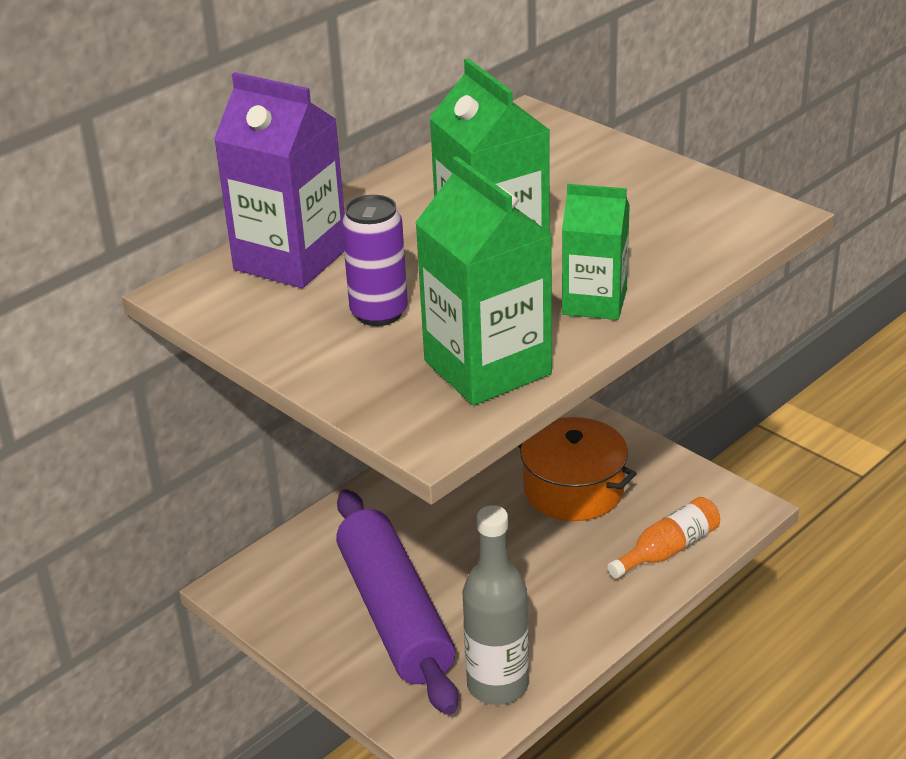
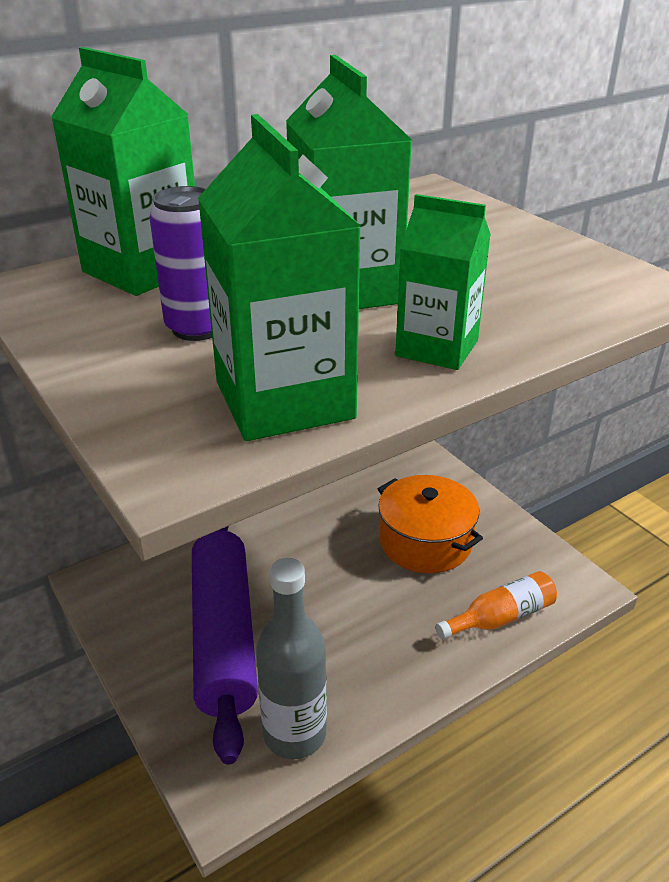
camera: 10 degrees right, 0 degrees up
purple carton [214,72,345,288] -> green carton [51,47,195,296]

